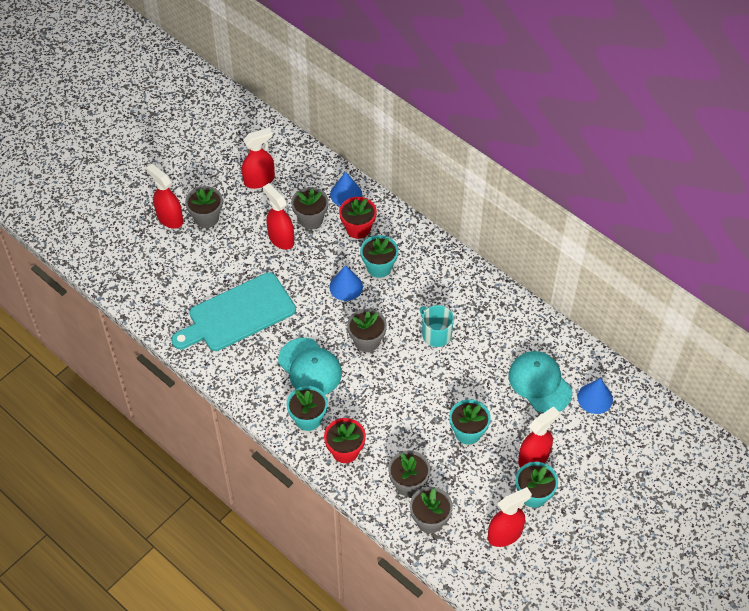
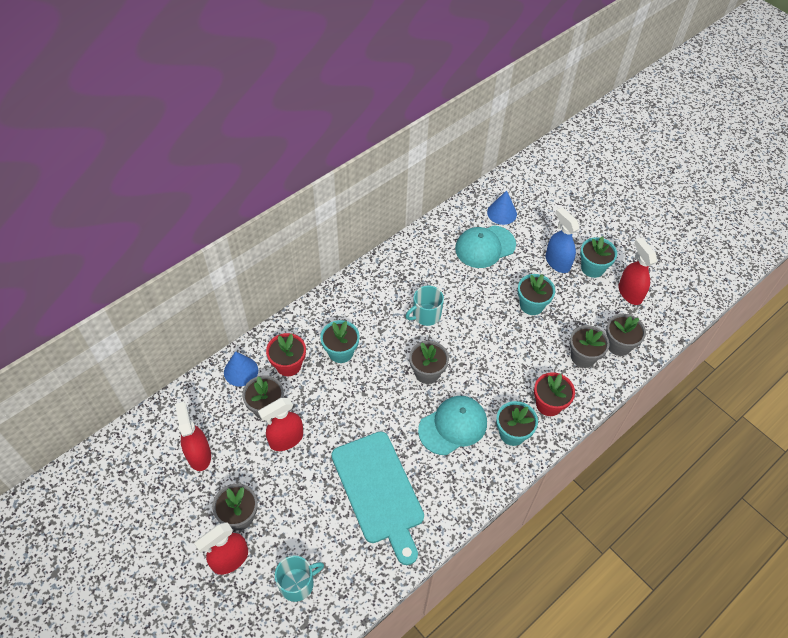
camera: 85 degrees left, 0 degrees up
blue cone [329,265,363,301] -> none
red spray bottle [518,406,559,467] -> blue spray bottle [546,207,580,273]
none -> turquoise mug [275,556,324,602]

